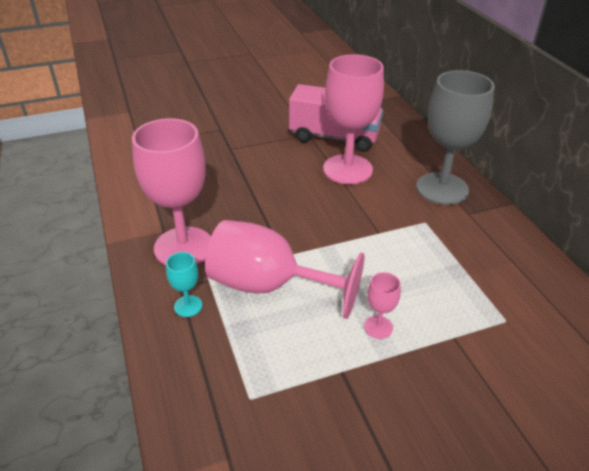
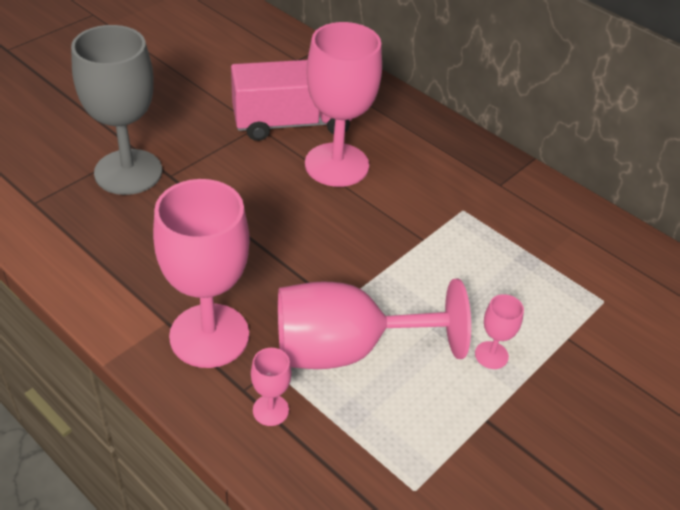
camera: 30 degrees left, 5 degrees up
turquoise goblet [166,252,202,317] -> pink goblet [251,348,291,426]
grey goblet [416,70,495,205] -> grey goblet moved to [71,25,162,195]

